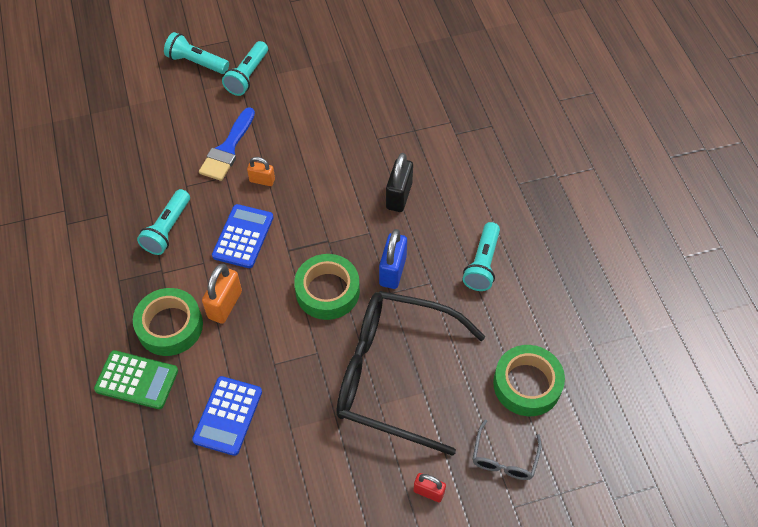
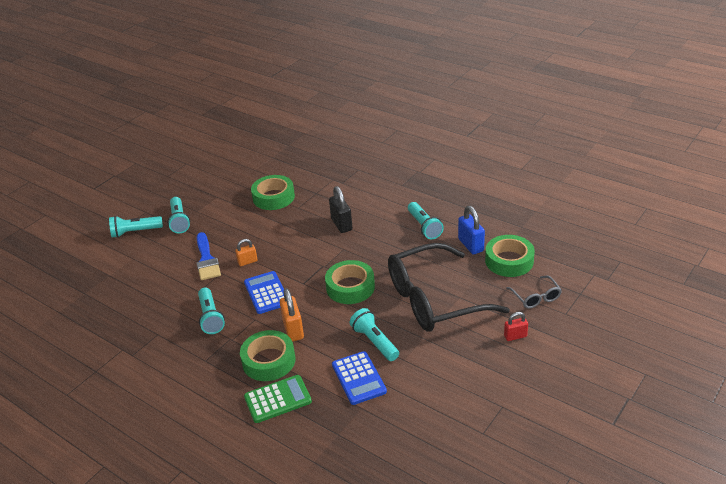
camera: 35 degrees left, 20 degrees down
blue padlock [379,229,407,289] -> blue padlock moved to [458,206,485,254]
none -> green tape [251,175,295,210]
none -> turquoise flashlight [350,308,399,361]

